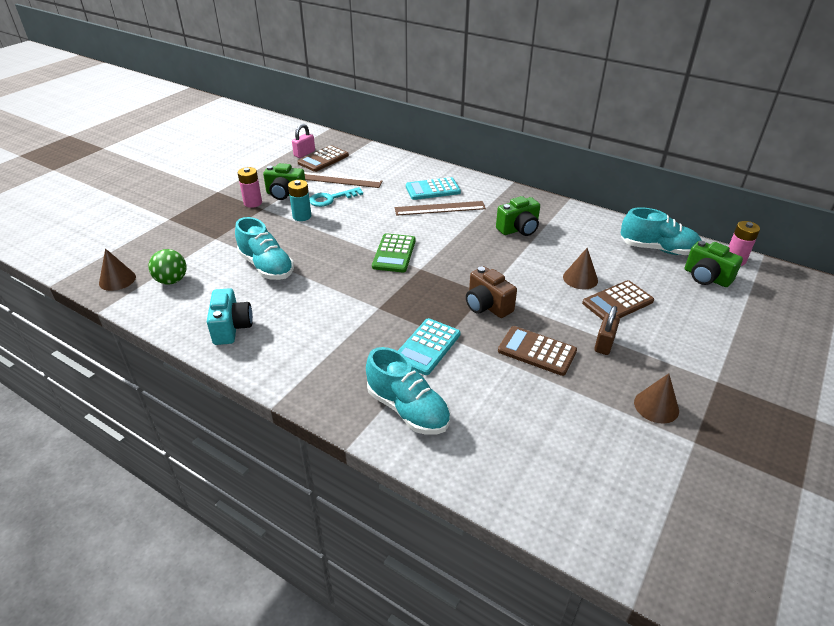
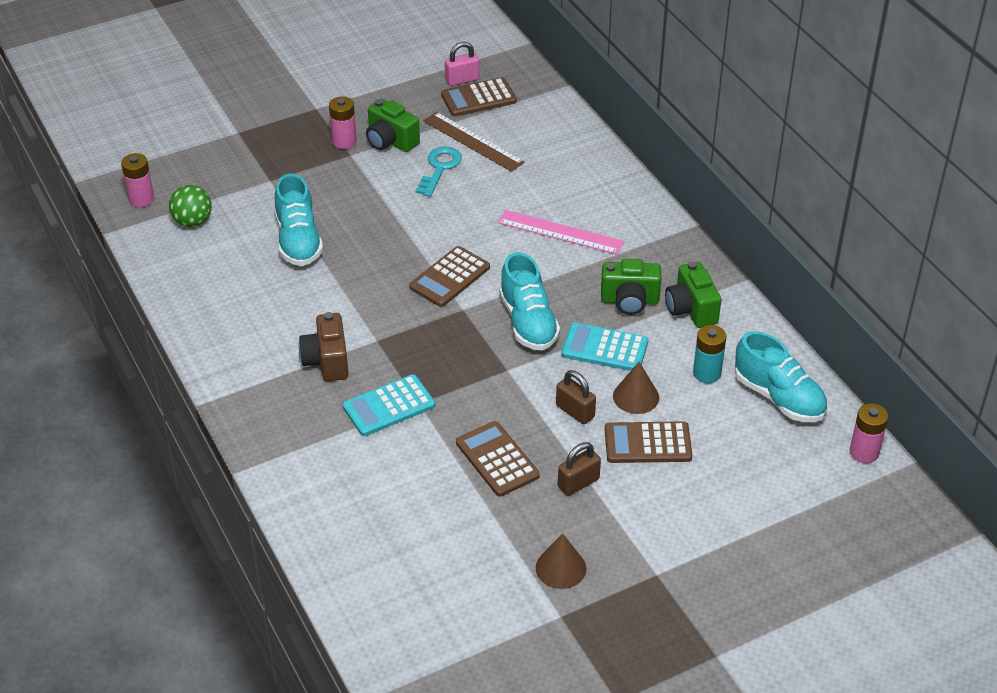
camera: 30 degrees right, 5 degrees up
brown cone [99,248,136,291] -> pink battery [121,153,154,208]
turquoise camera [207,288,253,345] -> none
turquoise battery [288,180,311,221] -> turquoise battery moved to [693,325,726,383]
turquoise key [309,187,363,207] -> turquoise key turned 105 degrees clockwise [416,147,462,197]
turquoise shoe [366,347,450,435] -> turquoise shoe moved to [499,252,560,351]
green calculator [372,233,416,272] -> brown calculator [409,246,490,307]
brown ruler [395,201,486,216] -> pink ruler [498,210,624,255]
turquoise calculator [406,177,461,200] -> turquoise calculator moved to [561,323,648,371]
brown camera [466,266,517,318] -> brown camera moved to [299,312,348,381]
green camera [685,241,743,287] -> green camera moved to [665,261,721,328]
none -> brown padlock [556,370,596,424]

